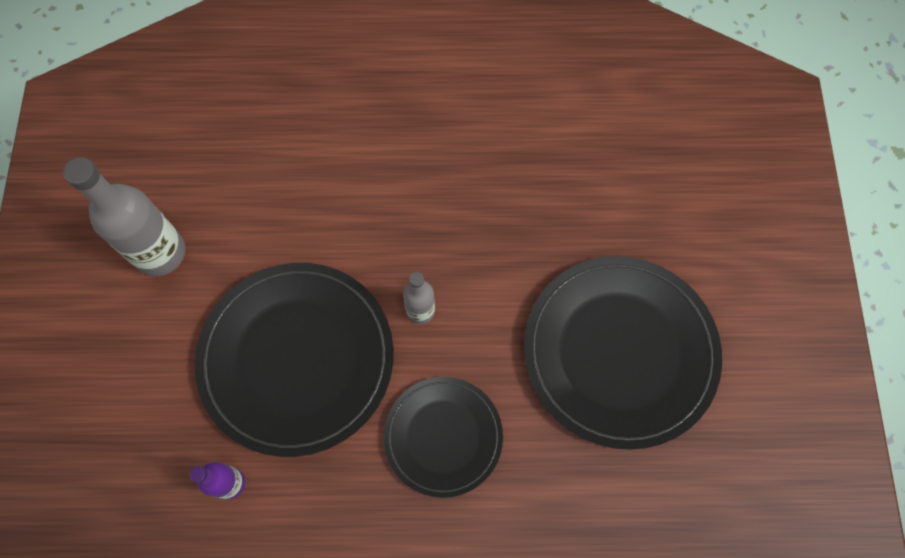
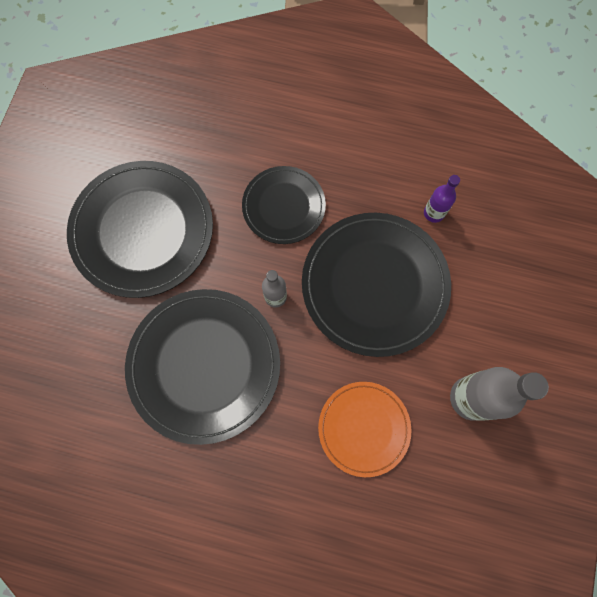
camera: 165 degrees left, 5 degrees up
none -> black plate [125,289,280,445]
none -> orange plate [318,382,411,477]

